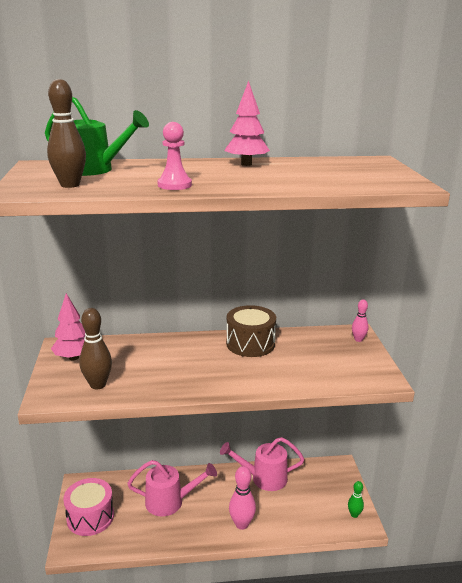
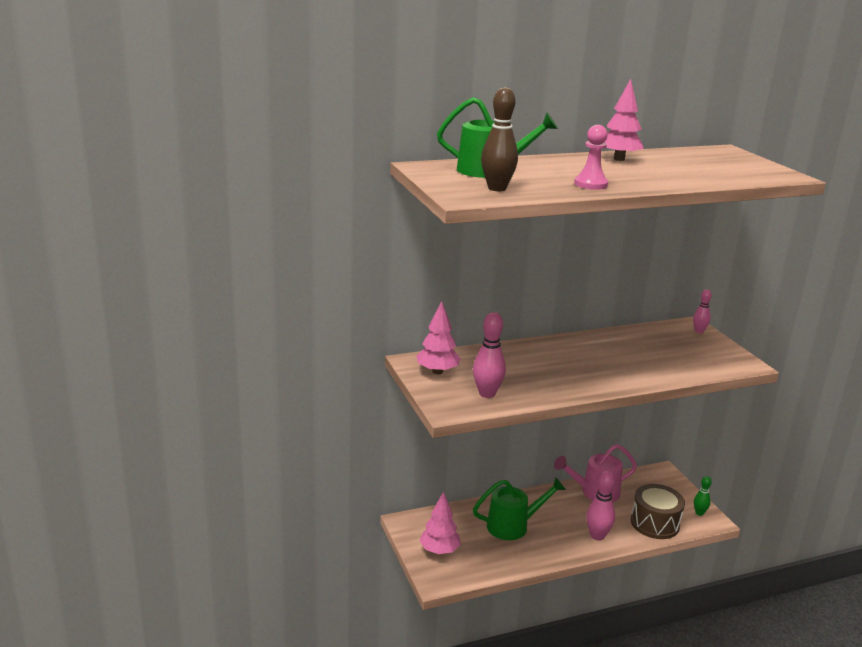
camera: 15 degrees left, 0 degrees up
pink drum [63,478,114,536] -> pink tree [419,491,461,554]
brown bowling pin [79,308,112,389] -> pink bowling pin [473,312,506,398]
pink watering can [127,460,217,516] -> green watering can [473,477,566,540]
brown drum [226,305,276,357] -> brown drum moved to [631,484,685,539]

